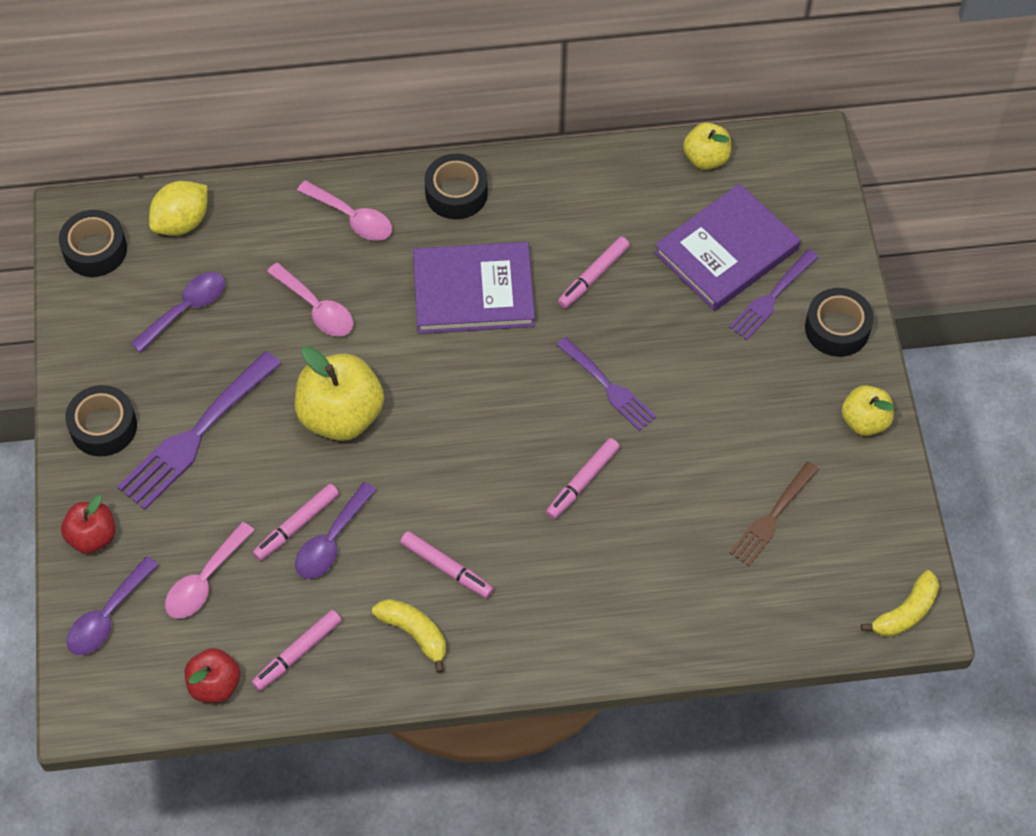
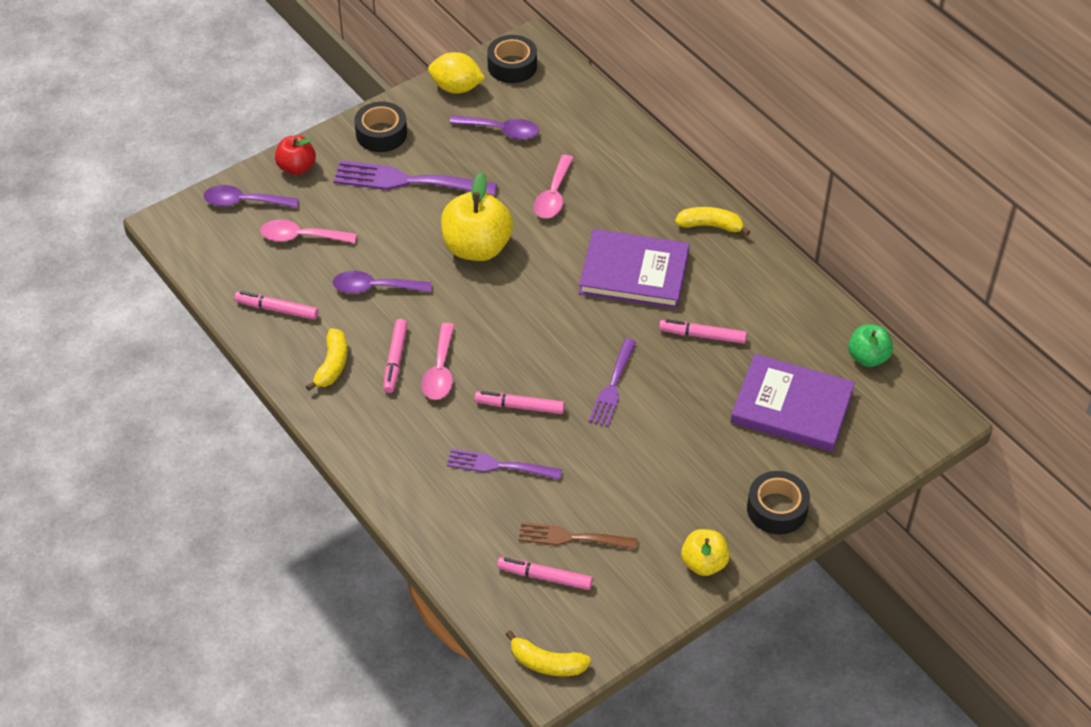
camera: 60 degrees right, 10 degrees down
yellow lemon [149,181,208,236] -> yellow lemon moved to [428,52,485,94]
red apple [185,648,240,703] -> none
pink marker [253,484,339,561] -> pink marker moved to [497,557,593,590]
pink spoon [297,180,392,241] -> pink spoon moved to [421,323,455,400]
purple book [413,242,535,334] -> purple book turned 45 degrees counterclockwise [579,229,690,309]
black tape [424,154,488,219] -> yellow banana [675,207,750,236]
yellow apple [683,122,731,170] -> green apple [848,324,893,367]
purple fork [729,249,819,340] -> purple fork moved to [447,448,562,480]

